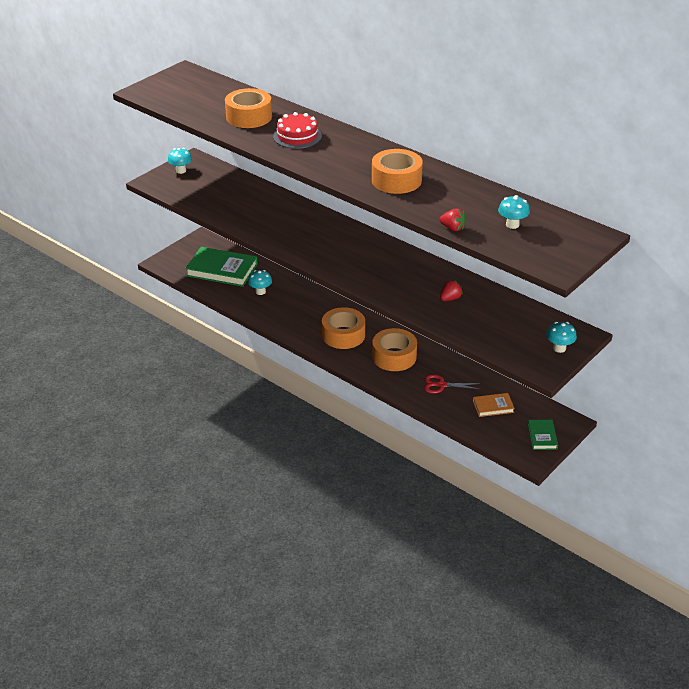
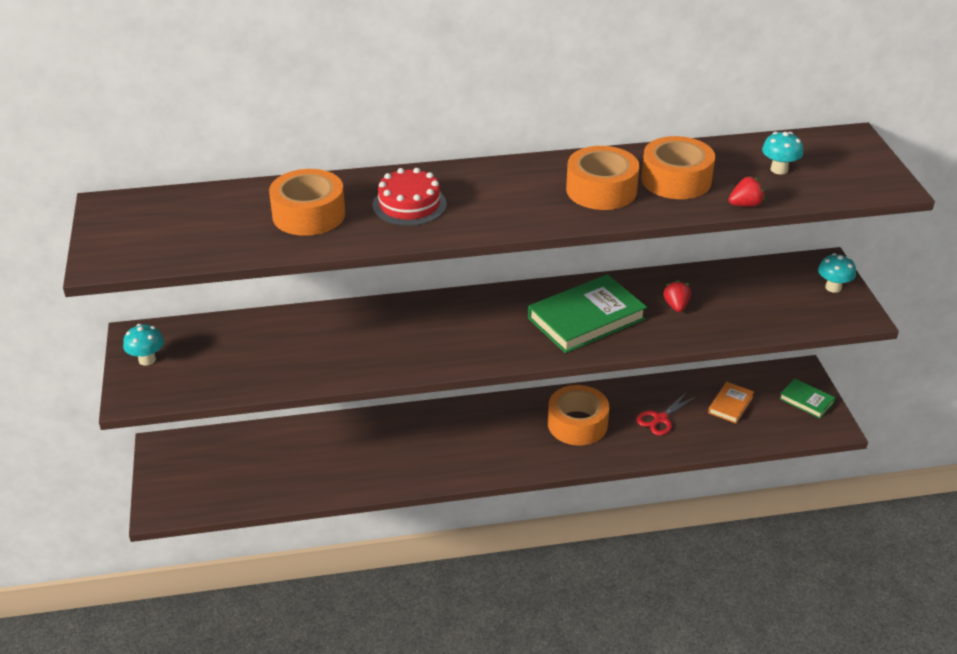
camera: 50 degrees left, 0 degrees up
green book [185,247,258,287] -> green book moved to [528,274,647,353]
turquoise mushroom [248,270,272,295] -> none
orange tape [322,307,365,349] -> orange tape moved to [641,136,715,199]

